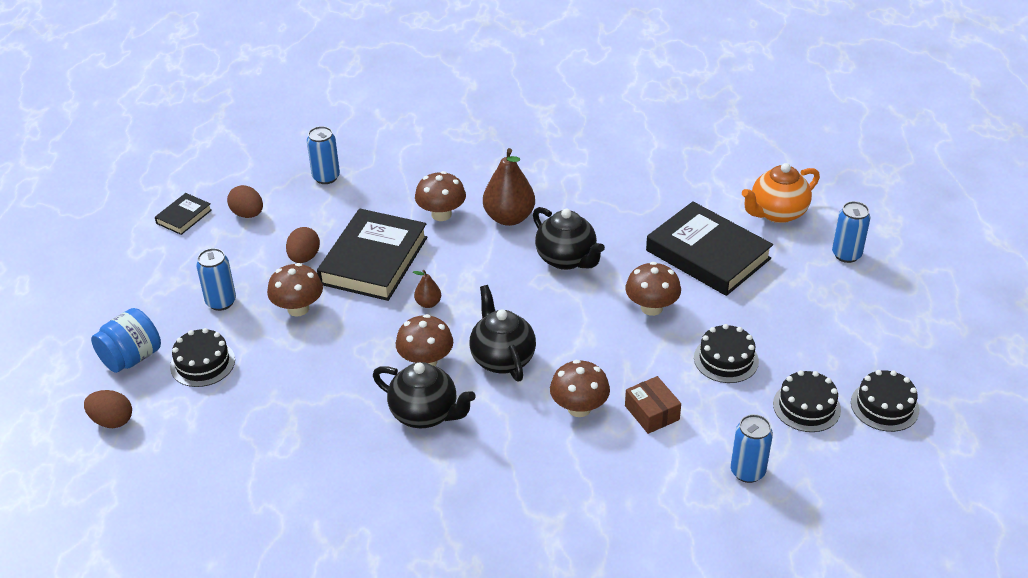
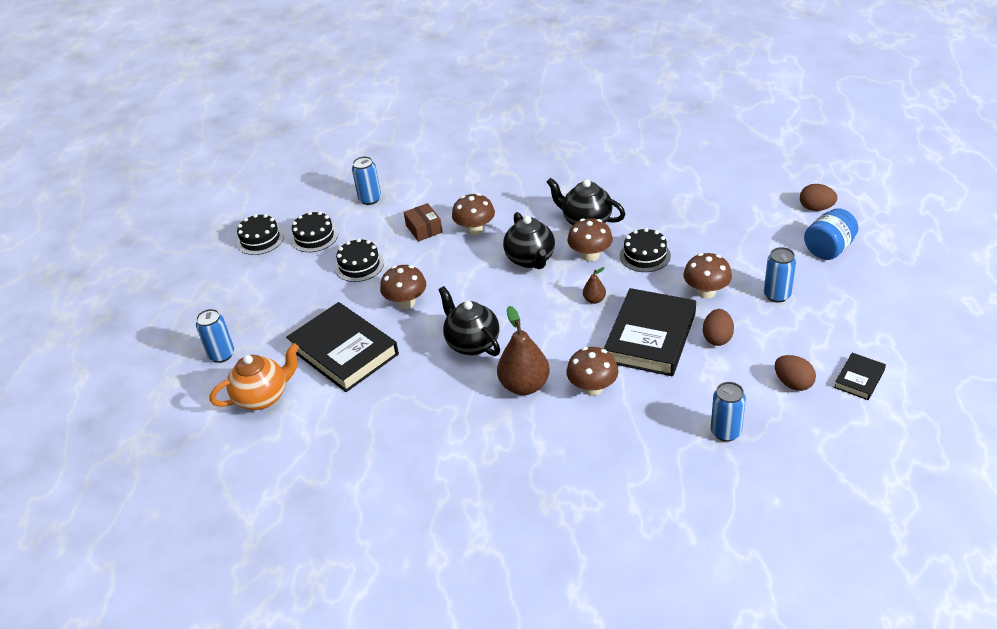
camera: 175 degrees left, 0 degrees up
black cake [170,328,235,387] -> black cake moved to [620,228,671,272]

